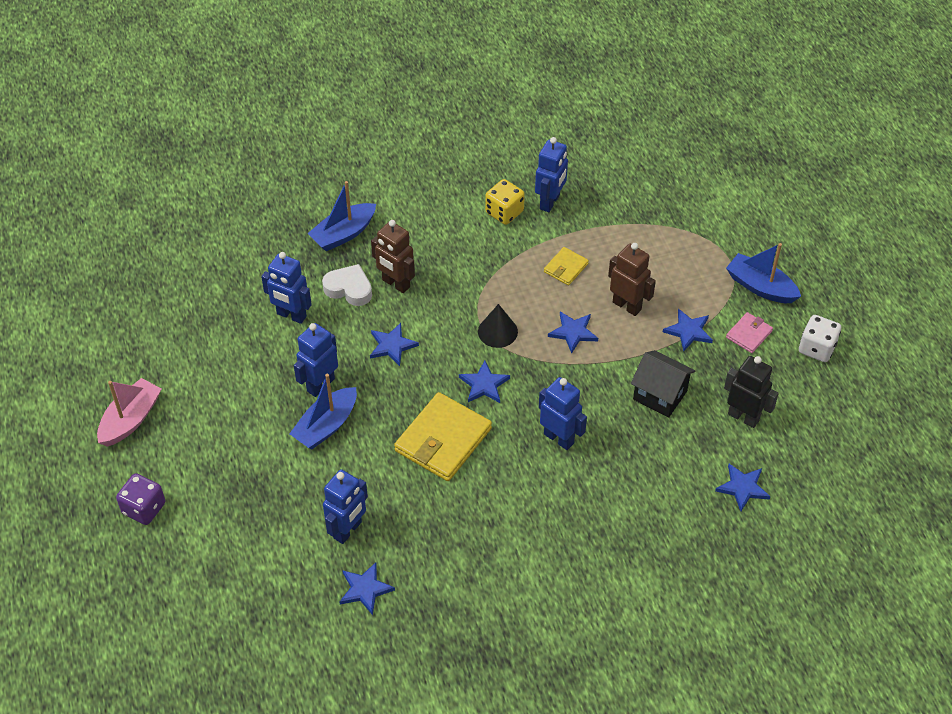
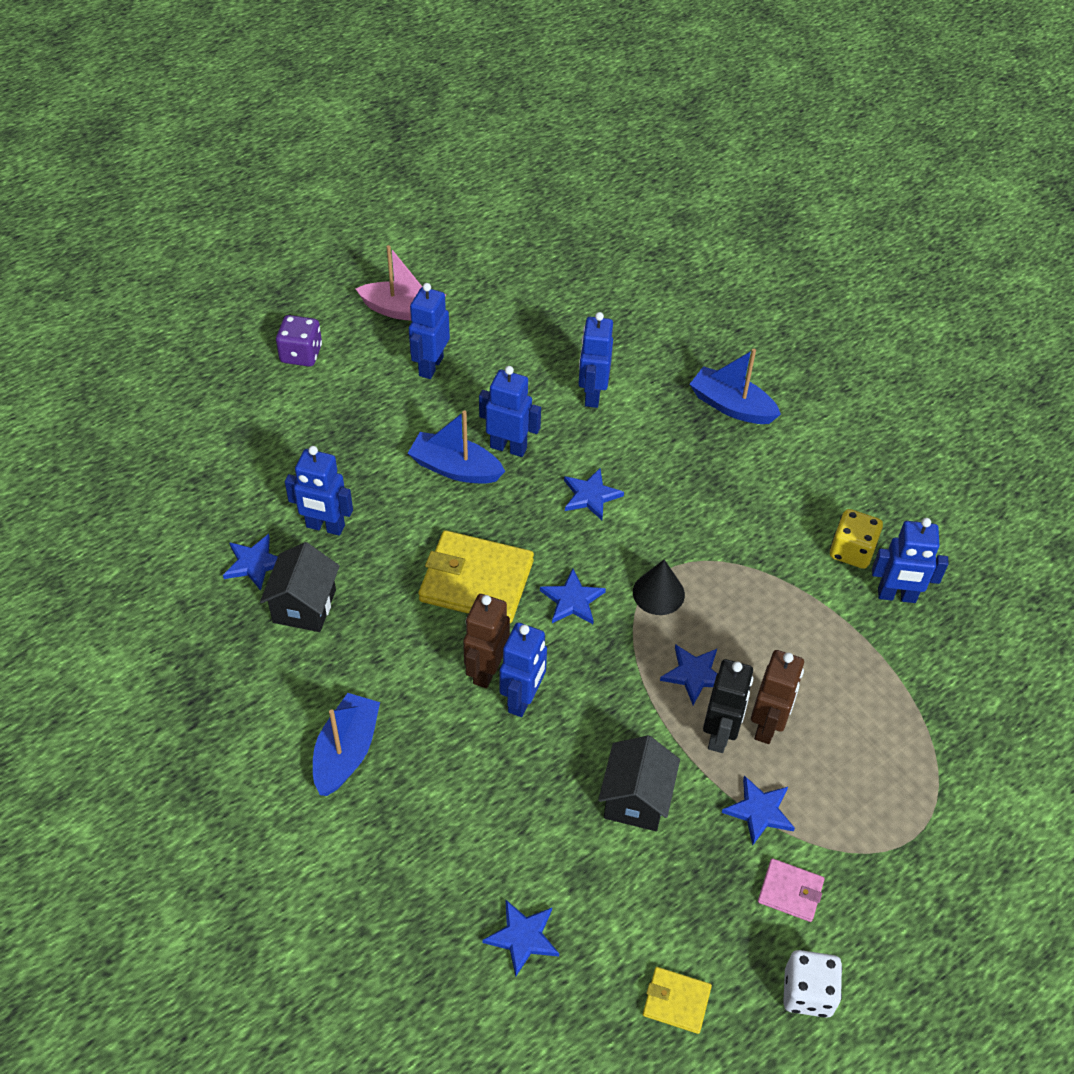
camera: 70 degrees right, 0 degrees up
white heart [322,264,372,306] -> none
brown robot [371,220,415,293] -> brown robot moved to [463,594,510,688]
yellow wallet [544,247,589,285] -> yellow wallet moved to [643,967,712,1034]
black robot [724,356,779,428] -> black robot moved to [703,659,753,753]
blue boat [726,243,801,303] -> blue boat moved to [313,693,380,796]
none -> black house [260,542,340,632]
none -> blue robot [409,283,450,379]

